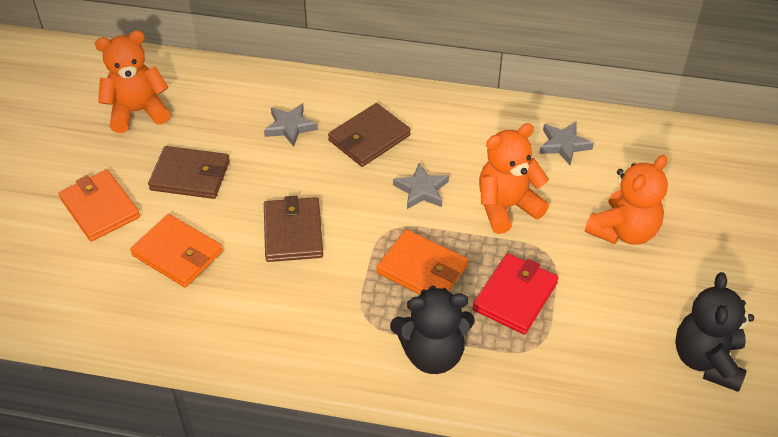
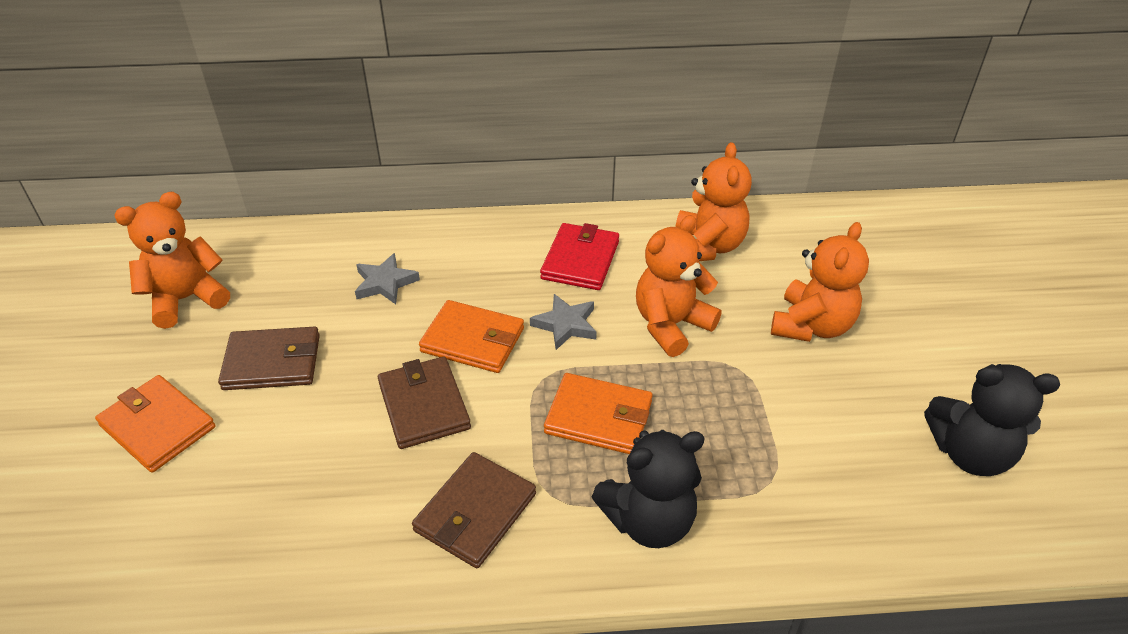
camera: 15 degrees left, 5 degrees down
orange wallet [130,214,223,287] -> orange wallet moved to [419,300,524,373]
brown wallet [328,103,411,167] -> brown wallet moved to [412,452,536,568]
red wallet [472,253,559,334] -> red wallet moved to [540,223,619,290]
grey star [539,122,594,165] -> orange teddy bear [675,142,752,261]
black teddy bear [675,272,754,392] -> black teddy bear turned 75 degrees counterclockwise [924,364,1060,476]

